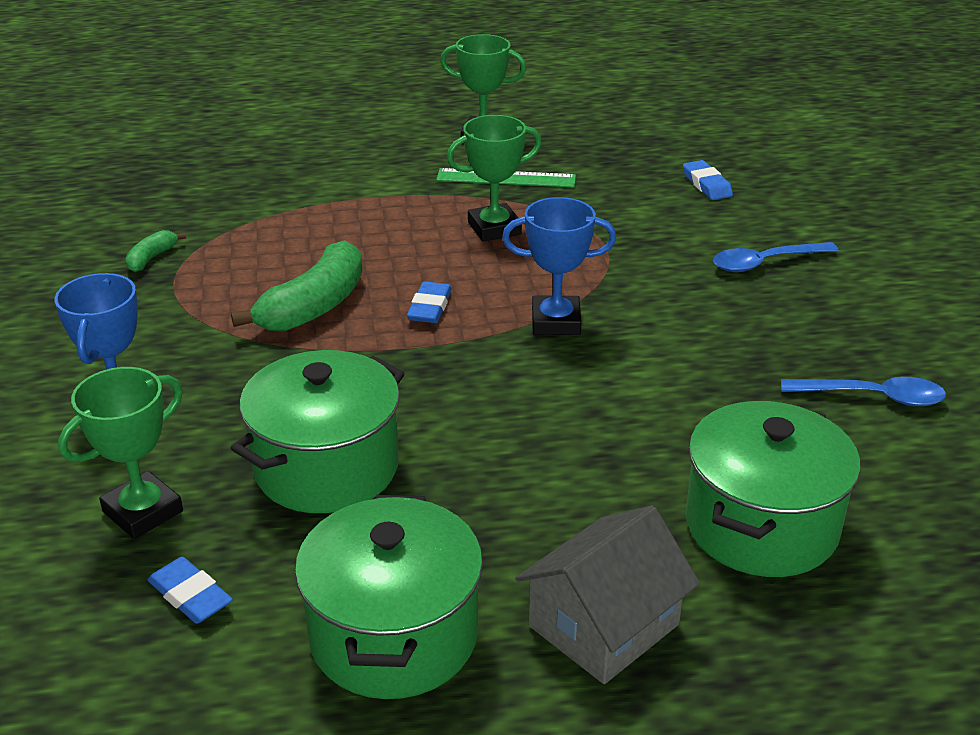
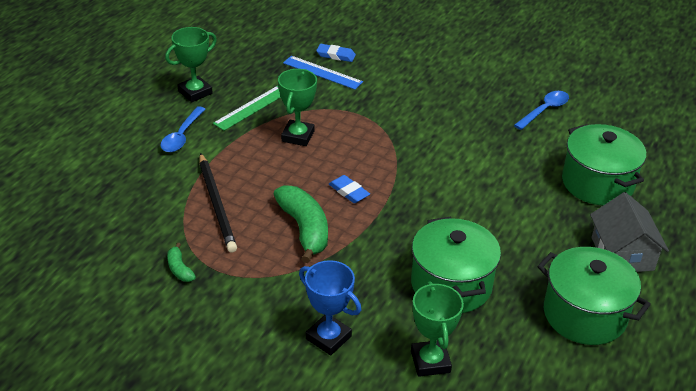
camera: 55 degrees left, 5 degrees up
blue eraser [147,557,233,624] -> none
blue trophy [502,197,616,335] -> none
blue spoon [713,242,839,272] -> blue spoon moved to [160,106,205,152]
none -> black pencil [200,153,237,252]
none -> blue ruler [283,56,363,90]

